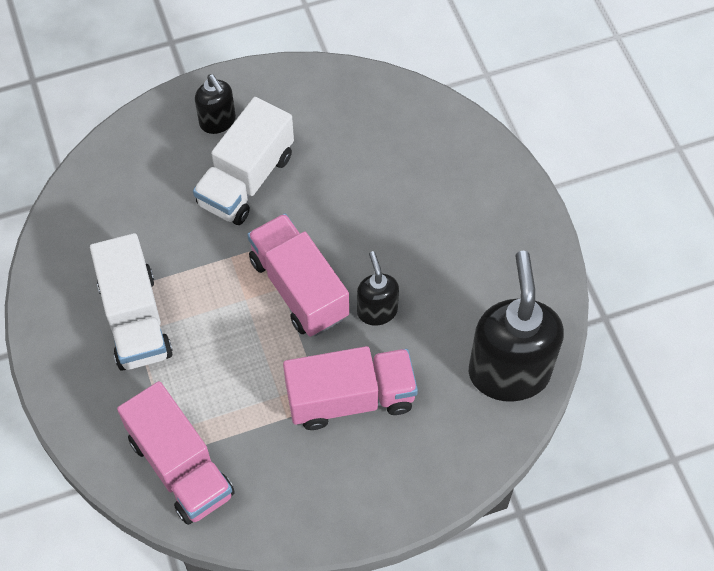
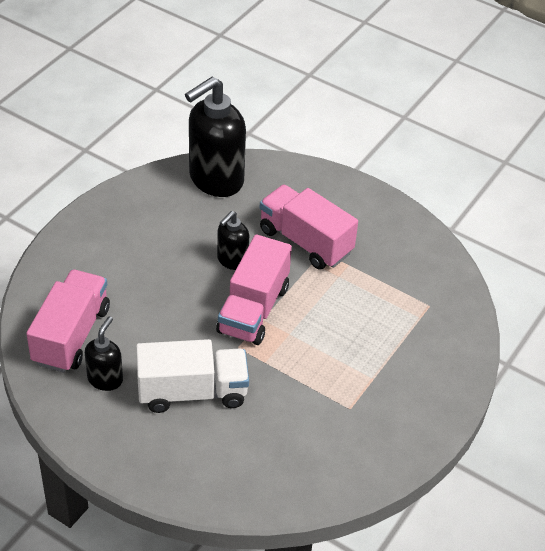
camera: 130 degrees left, 15 degrees down
white truck [90,233,173,371] -> none
pink truck [117,381,235,525] -> pink truck moved to [26,269,110,373]
black soap dispenser [195,74,236,134] -> black soap dispenser moved to [85,316,123,391]

